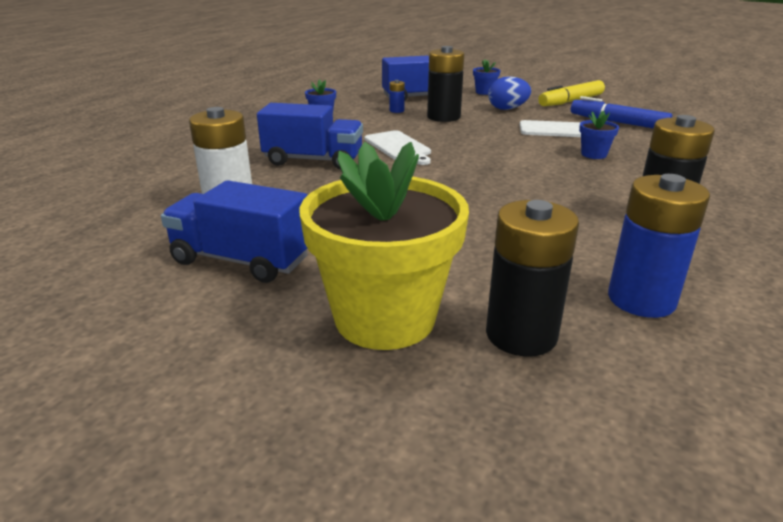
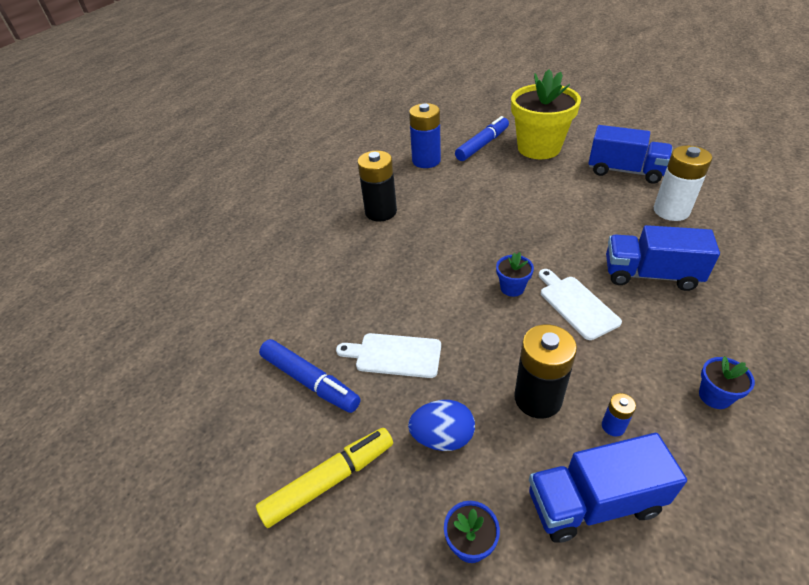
camera: 175 degrees left, 15 degrees up
black battery [486,200,579,357] -> blue marker [455,116,509,161]
blue flower pot [579,111,619,159] -> blue flower pot moved to [496,252,534,297]

